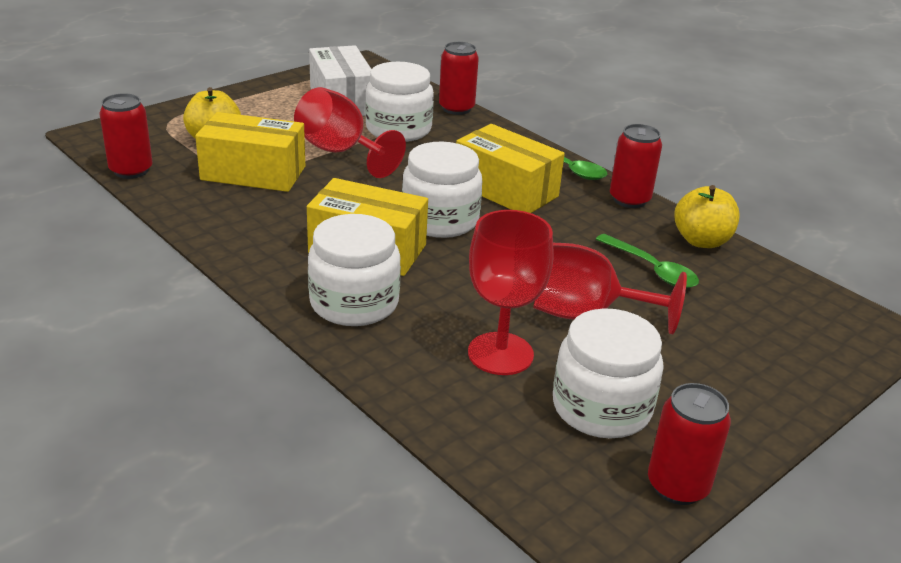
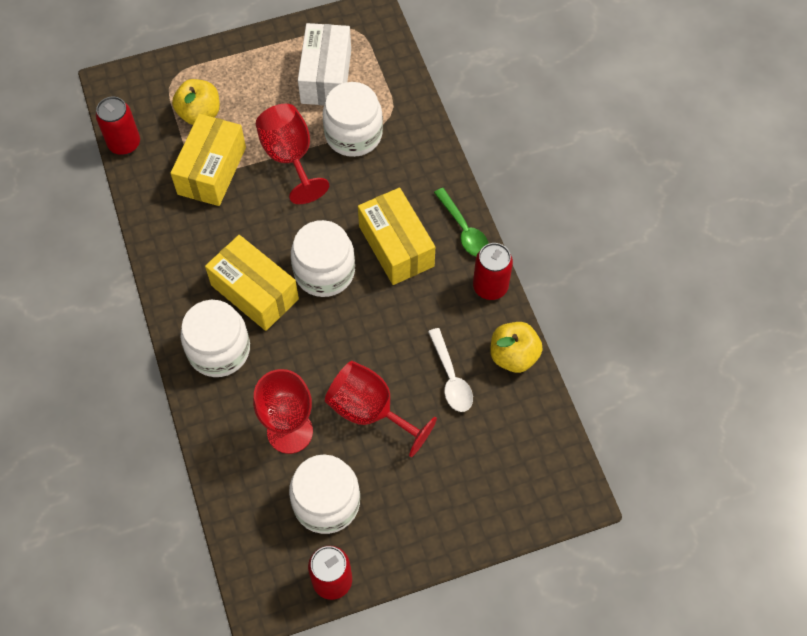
camera: 25 degrees right, 30 degrees up
yellow box [195,112,305,192] -> yellow box turned 75 degrees clockwise [170,114,246,206]
red can [439,42,479,115] -> none
green spoon [596,234,699,288] -> white spoon [428,328,473,412]

